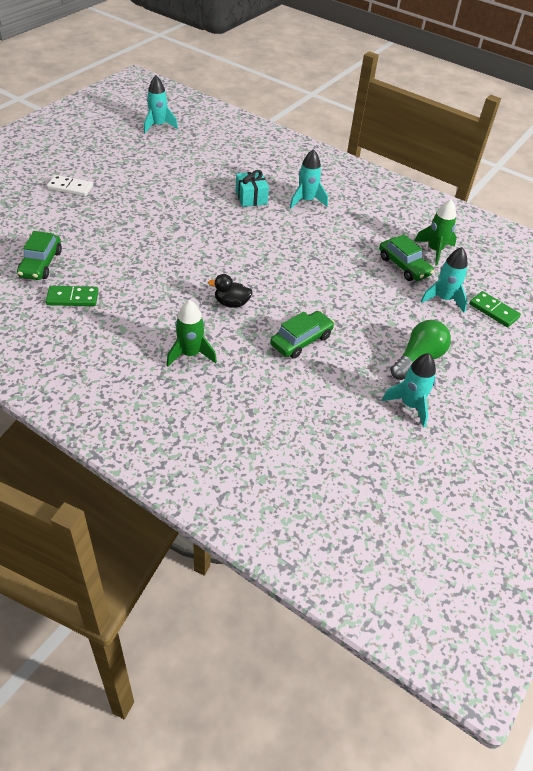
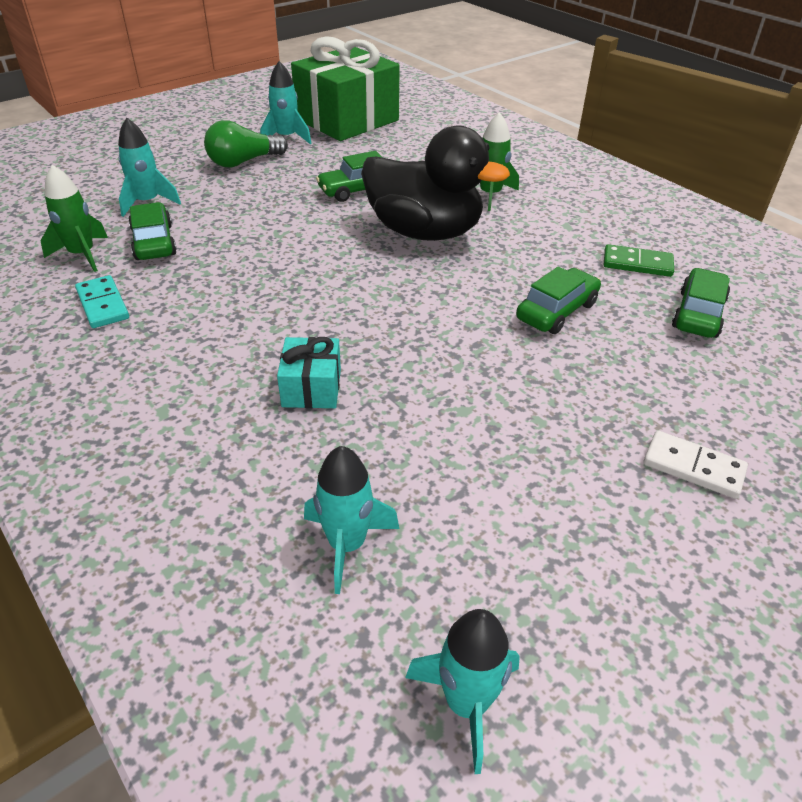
camera: 160 degrees left, 5 degrees down
black duck [208,274,253,308] -> black duck [361,126,510,241], size x2.45
turquoise rocket [290,149,328,209] -> turquoise rocket moved to [304,446,399,594]
green domino [469,291,521,328] -> none
none -> turquoise domino [75,275,129,328]
none -> green gift [291,36,400,141]
none -> green car [516,267,601,334]

